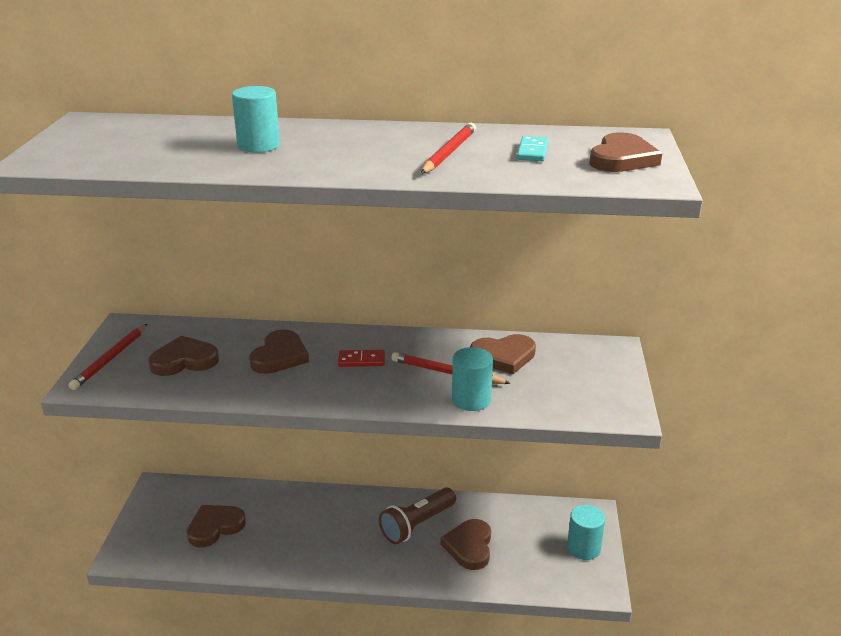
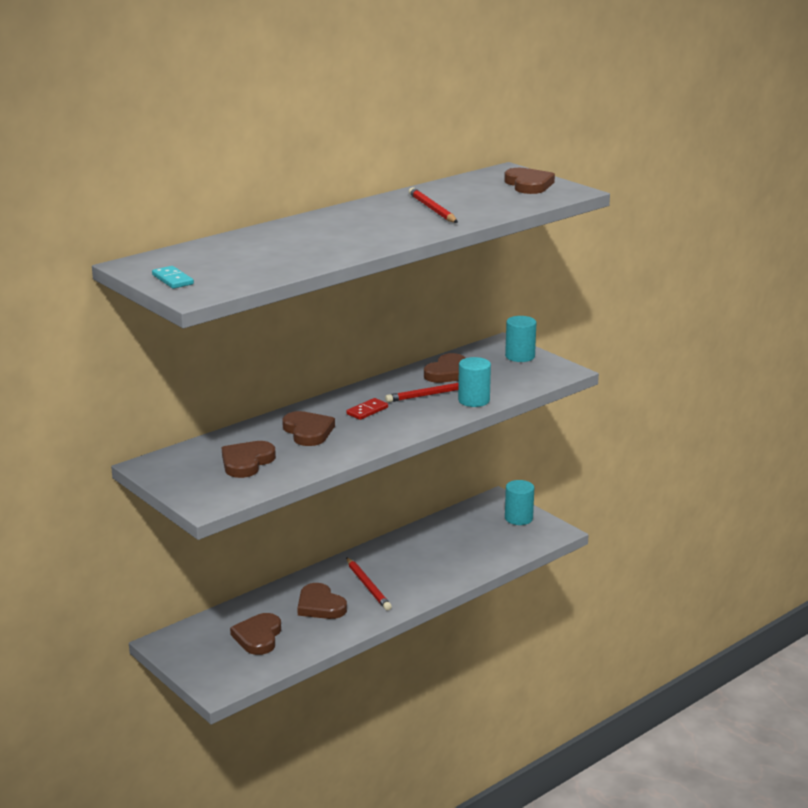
camera: 45 degrees left, 5 degrees down
red pencil [69,324,147,390] -> red pencil moved to [346,557,392,610]
turquoise cylinder [232,86,280,153] -> turquoise cylinder moved to [505,316,536,362]
brown flashlight [379,488,456,544] -> none
brown heart [440,519,491,570] -> brown heart moved to [297,583,347,619]
turquoise domino [517,136,548,161] -> turquoise domino moved to [152,266,194,289]

